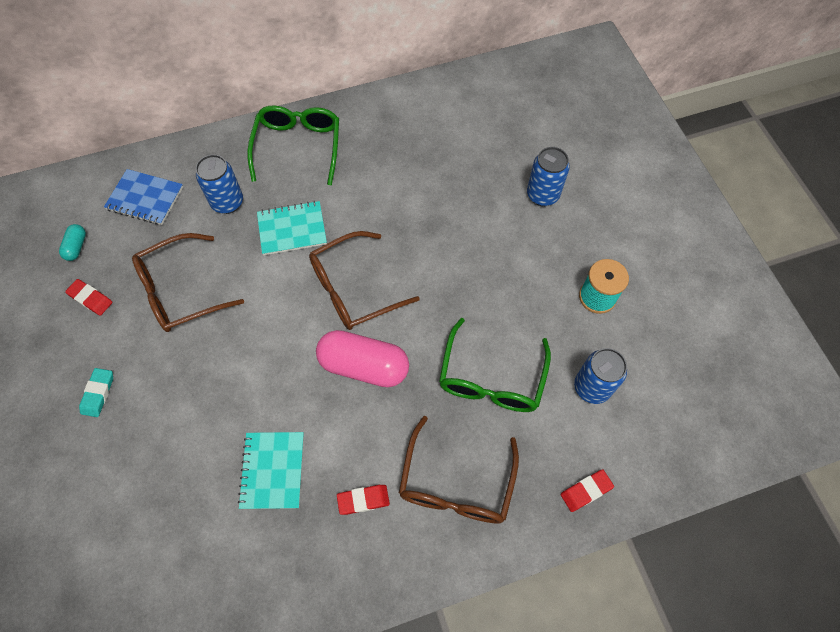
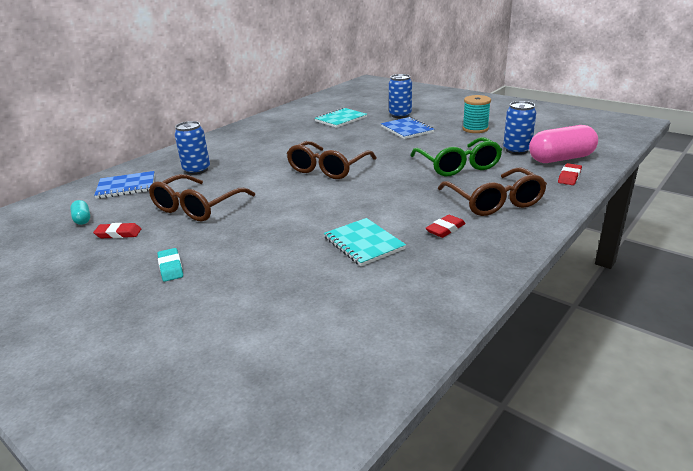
camera: 30 degrees left, 35 degrees down
green glasses [247,105,339,186] -> none
turquoise notebook [257,201,327,255] -> turquoise notebook moved to [315,108,367,128]
pink capsule [316,330,409,387] -> pink capsule moved to [529,125,598,163]
none -> blue notebook [381,117,434,139]

